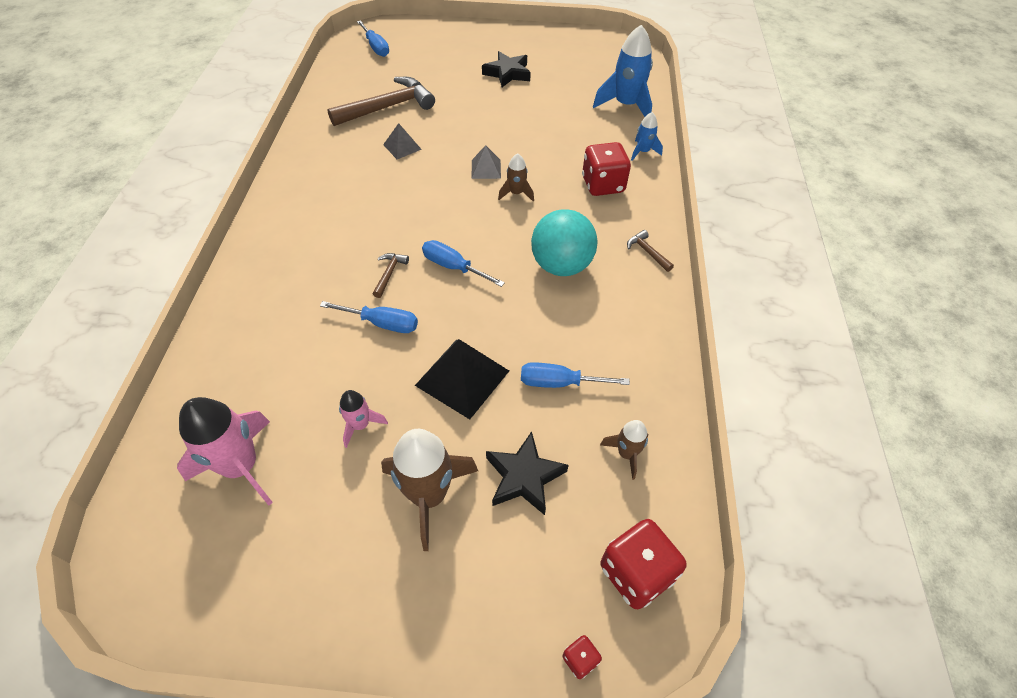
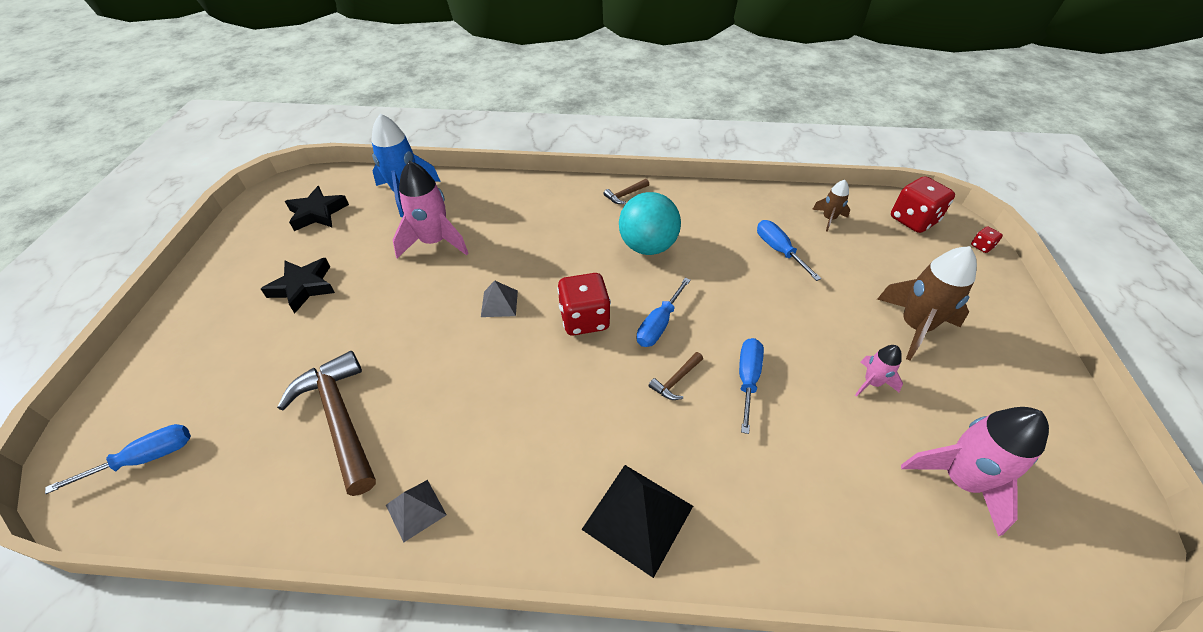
camera: 90 degrees left, 5 degrees down
brown hammer [373,253,409,298] -> brown hammer turned 60 degrees counterclockwise [648,352,703,400]
grey pyramid [383,123,422,159] -> grey pyramid moved to [386,480,446,543]
black pyramid [415,339,509,419] -> black pyramid moved to [581,465,693,578]
black star [486,431,569,515] -> black star moved to [285,186,349,231]
brown rocket [498,153,534,202] -> none
blue screwdriver [521,362,630,388] -> blue screwdriver turned 150 degrees clockwise [757,220,821,281]
red dice [582,142,631,196] -> red dice moved to [557,273,611,336]
blue rocket [631,112,663,161] -> none
none -> pink rocket [393,161,468,258]

